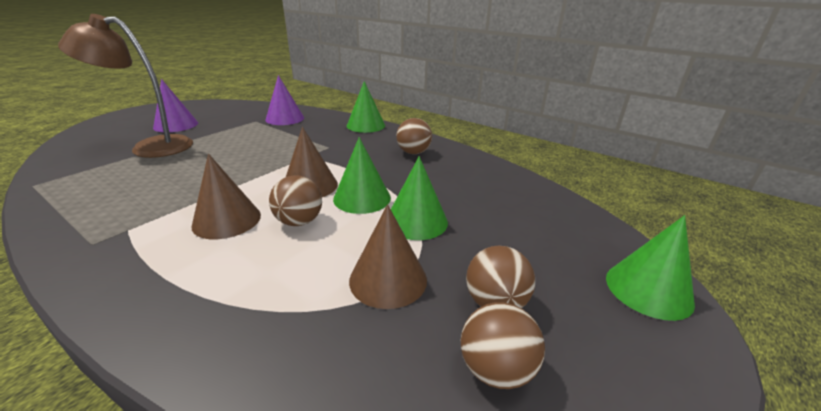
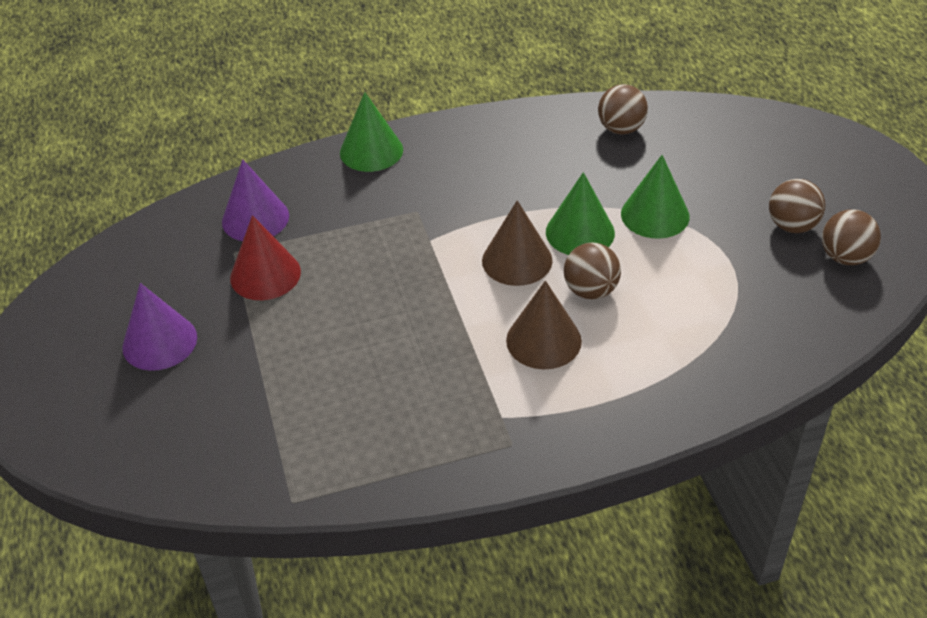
camera: 50 degrees left, 15 degrees up
brown lamp [58,14,193,158] -> none
brown cone [349,204,427,309] -> none
brown ball [396,118,432,154] -> brown ball moved to [598,84,648,134]
green cone [606,215,695,321] -> none
none -> red cone [230,215,301,300]

